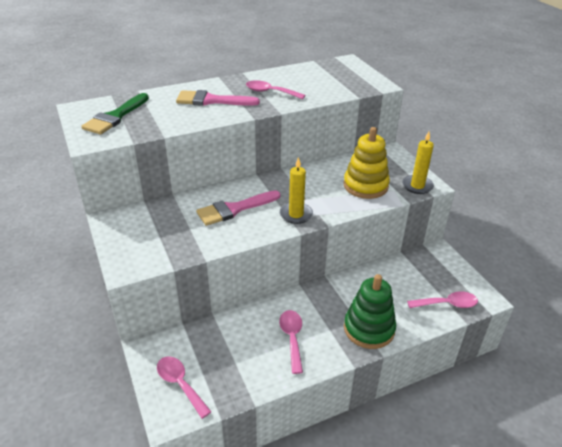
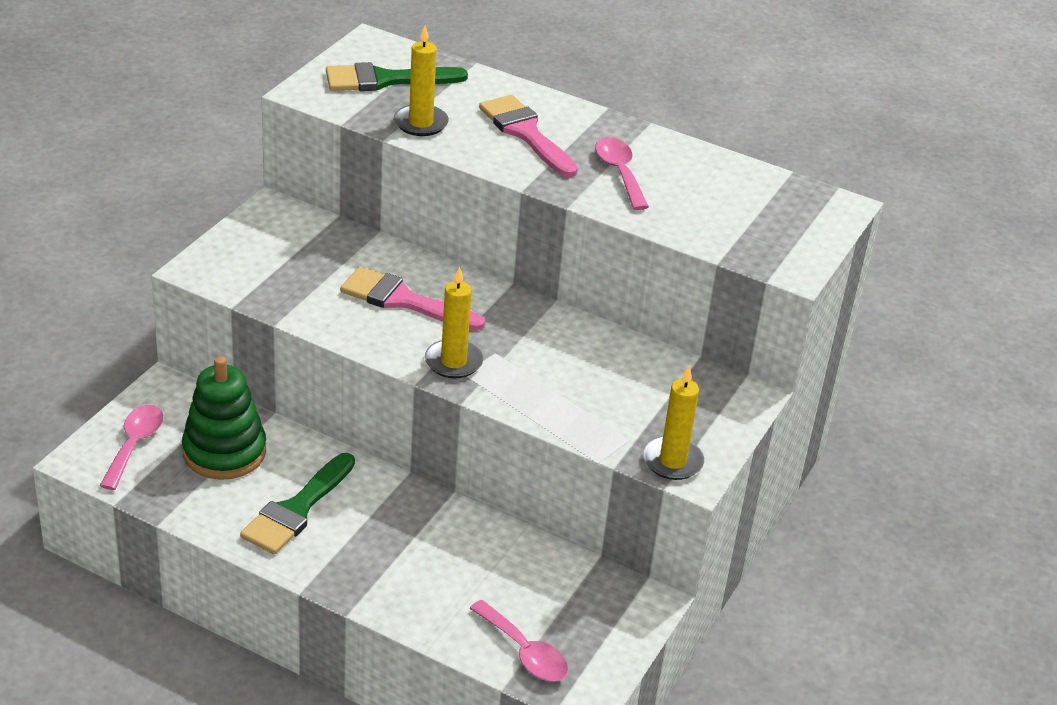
camera: 50 degrees right, 0 degrees up
pink spoon [279,310,303,374] -> green brush [240,453,355,554]
yellow stacking toy [343,127,390,199] -> none
green stacking toy [344,274,396,349] -> green stacking toy moved to [182,356,266,480]
none -> yellow candle [394,26,449,136]

